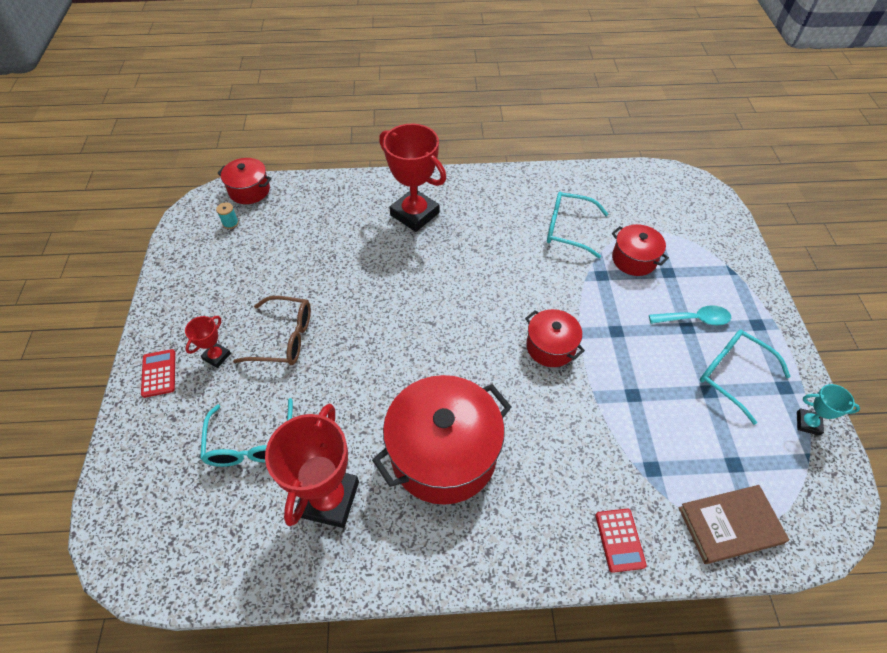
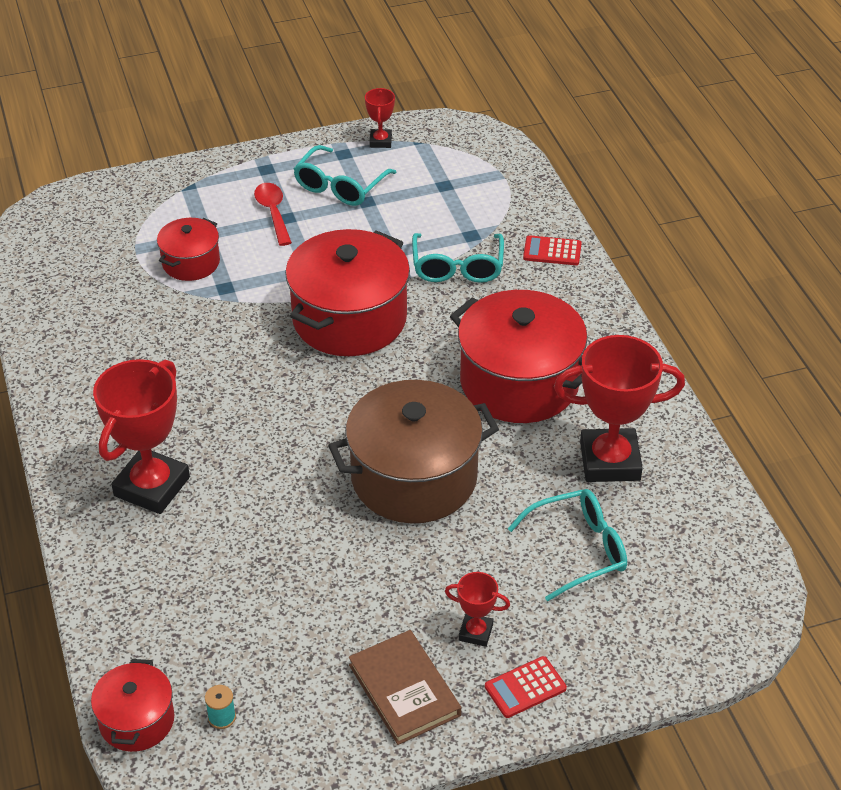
camera: 105 degrees left, 10 degrees down
brown glasses [233,296,311,365] -> none
red pot [525,309,585,367] -> red pot [285,229,410,356], size x1.91
turquoise glasses [547,192,608,258] -> turquoise glasses moved to [412,233,504,283]
red calculator [595,509,647,573] -> red calculator turned 150 degrees counterclockwise [523,235,582,265]
turquoise spoon [649,305,731,325] -> red spoon [254,183,292,246]
brown book [679,485,789,564] -> brown book moved to [349,630,461,745]
turquoise trophy [797,384,860,436] -> red trophy [365,88,395,148]
none -> brown pot [328,380,499,523]

